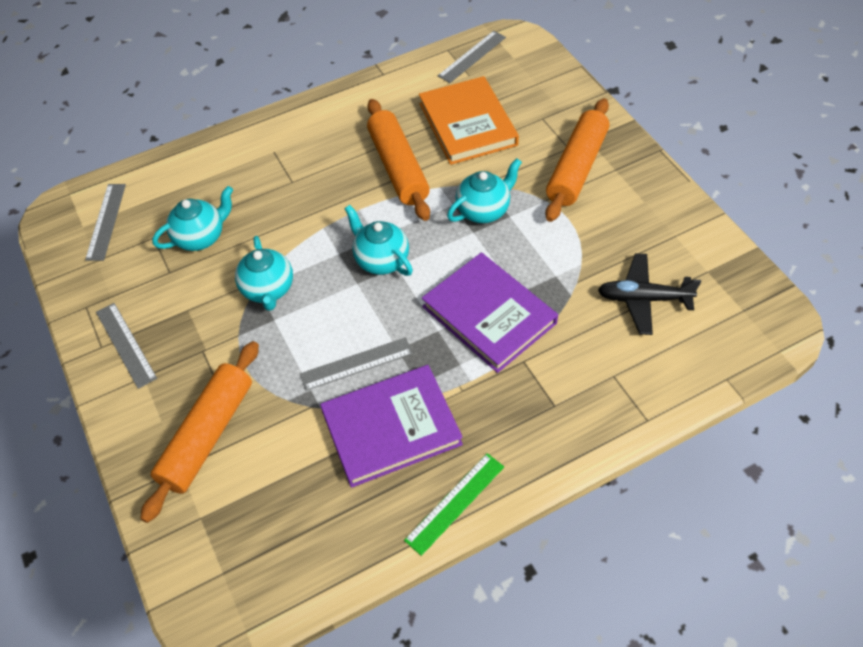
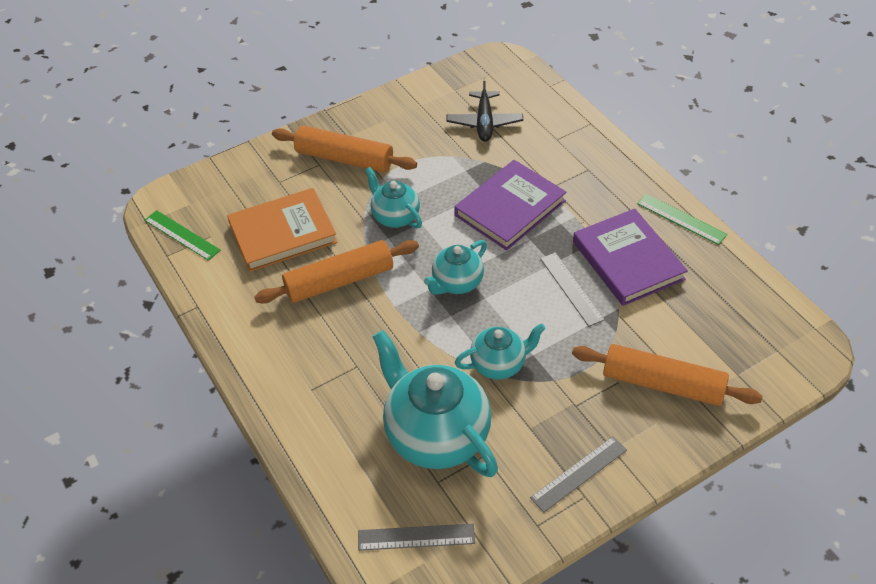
camera: 95 degrees left, 5 degrees down
turquoise teapot [152,186,233,251] -> turquoise teapot [372,330,498,477], size x1.81
grey ruler [438,31,506,83] -> green ruler [144,210,221,261]

